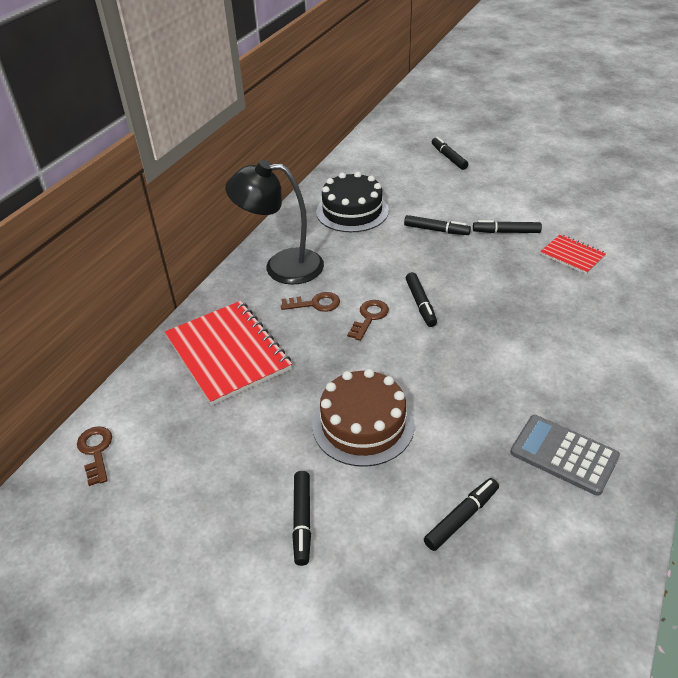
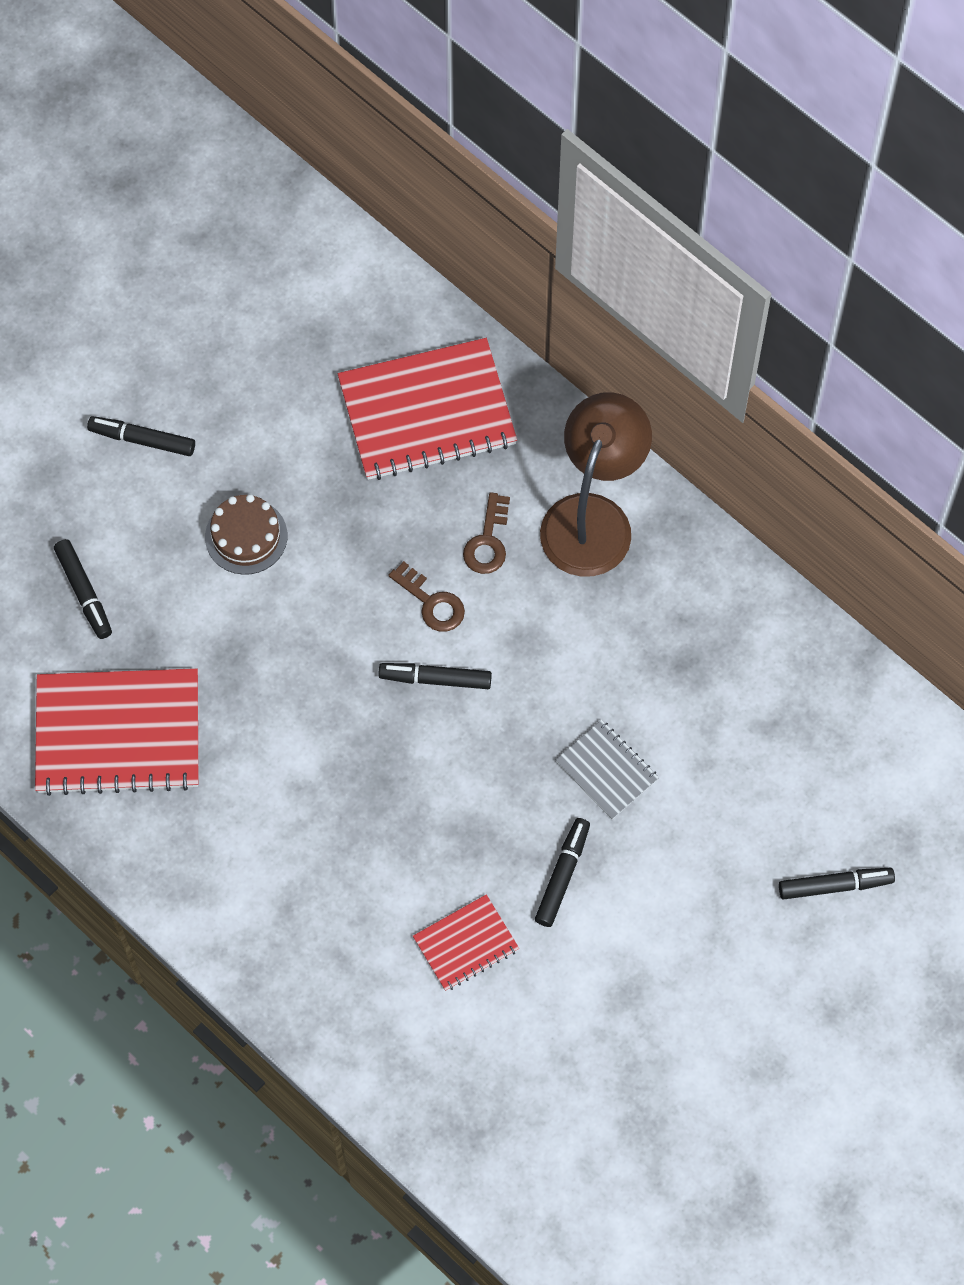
camera: 105 degrees right, 25 degrees up
brown key [77,426,112,486] -> none
black lamp [225,160,324,285] -> brown lamp [540,392,652,577]
brown cake [312,369,414,467] -> brown cake [205,494,287,575], size x0.65
black cake [316,172,389,232] -> none
black marker [404,215,471,235] -> grey notebook [555,719,659,819]
grey calculator [510,415,620,496] -> red notebook [35,668,198,796]

